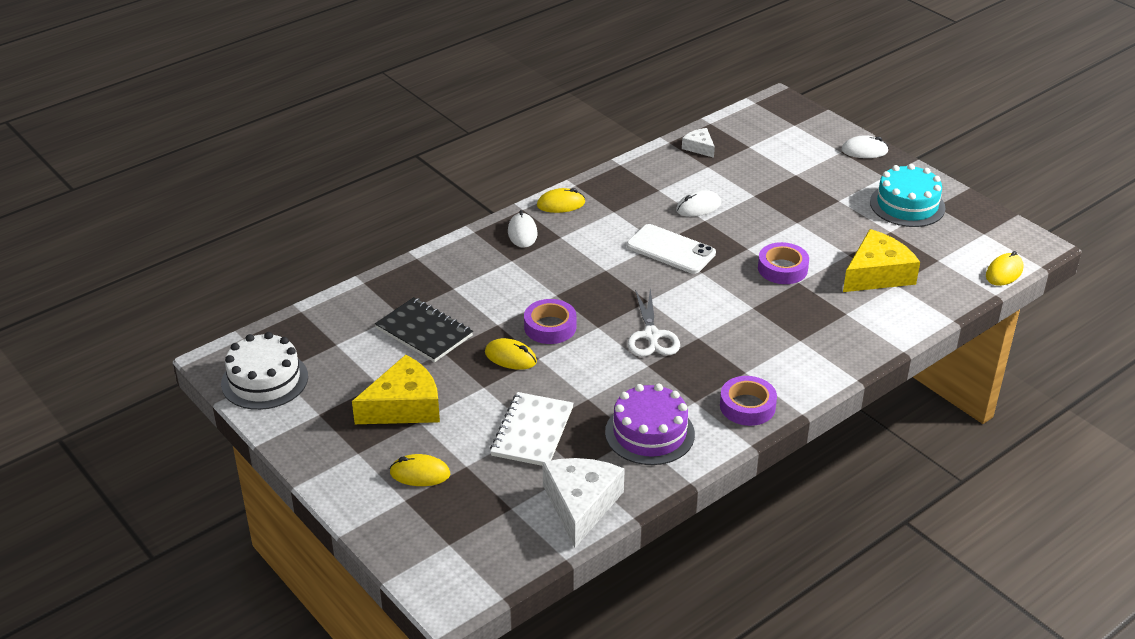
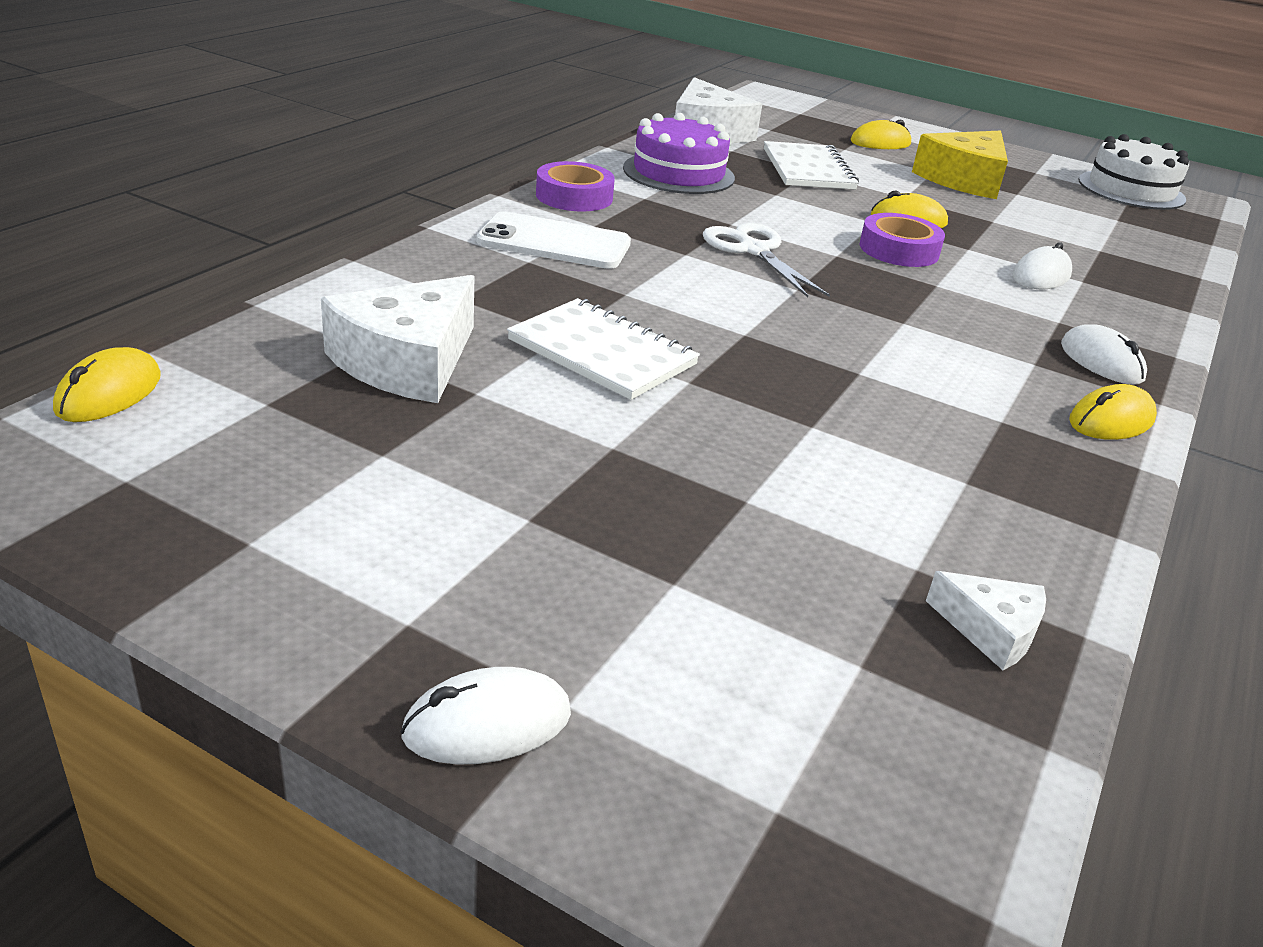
camera: 155 degrees right, 5 degrees down
black notebook [375,297,473,362] -> none
white phone [627,224,716,274] -> white phone moved to [476,211,631,269]
white mouse [676,190,721,217] -> white mouse moved to [1013,242,1072,289]
purple tape [758,242,809,284] -> white notebook [507,298,700,400]
yellow cheese [843,229,920,292] -> white cheese [321,275,474,403]
turquoise cake [870,164,946,227] -> none

